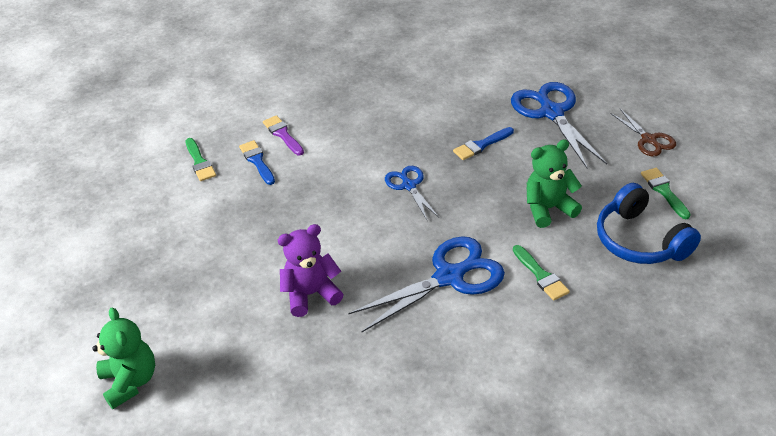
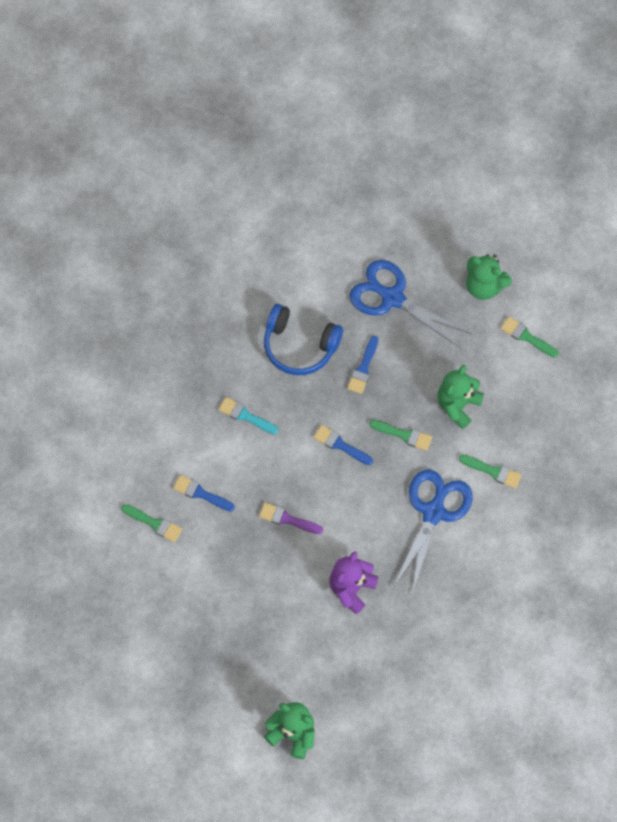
camera: 40 degrees left, 25 degrees up
purple brush [263,115,304,155] -> purple brush moved to [259,502,323,534]
blue scissors [385,166,439,220] -> blue brush [313,425,373,465]
blue headphones [597,183,701,264] -> blue headphones moved to [264,304,343,375]
brown scissors [610,109,676,157] -> green teddy bear [466,254,512,300]
none -> turquoise brush [218,397,279,434]
none -> green brush [369,420,432,451]

